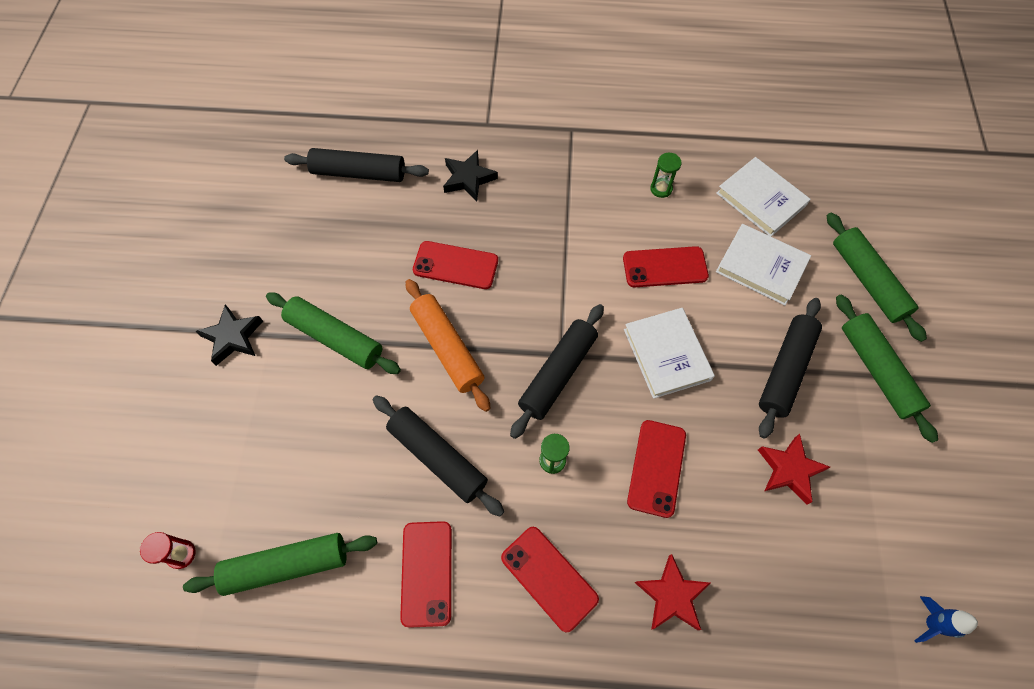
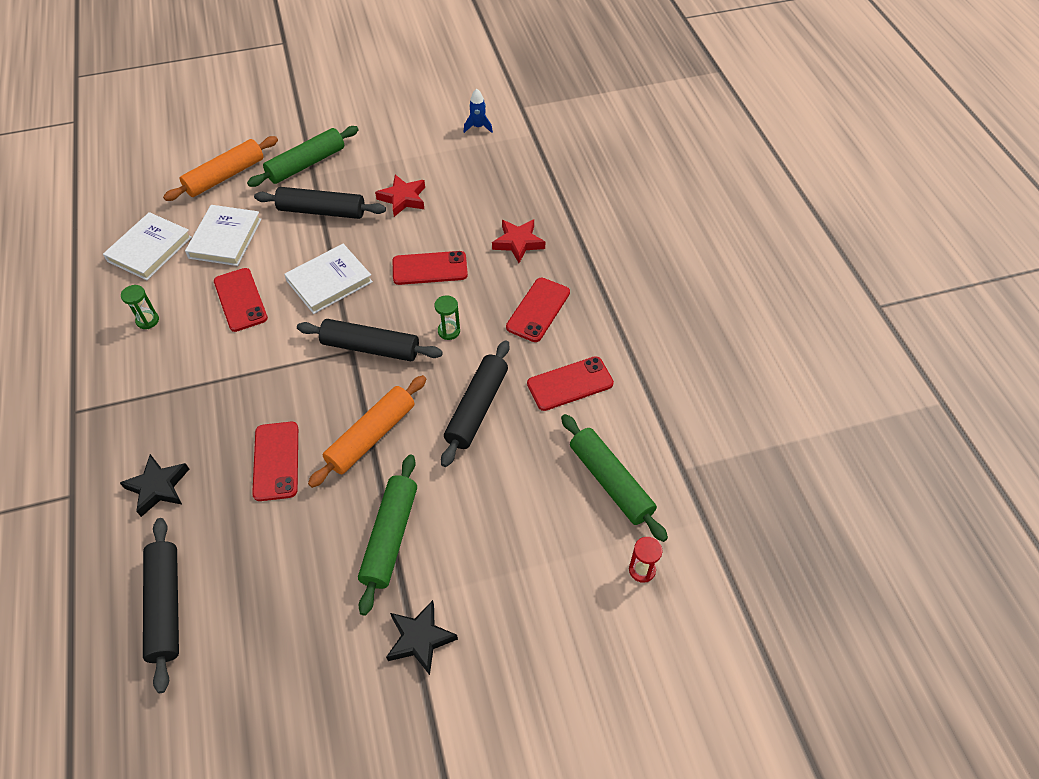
camera: 110 degrees left, 10 degrees down
green rolling pin [827,213,927,342] -> orange rolling pin [163,136,278,201]

